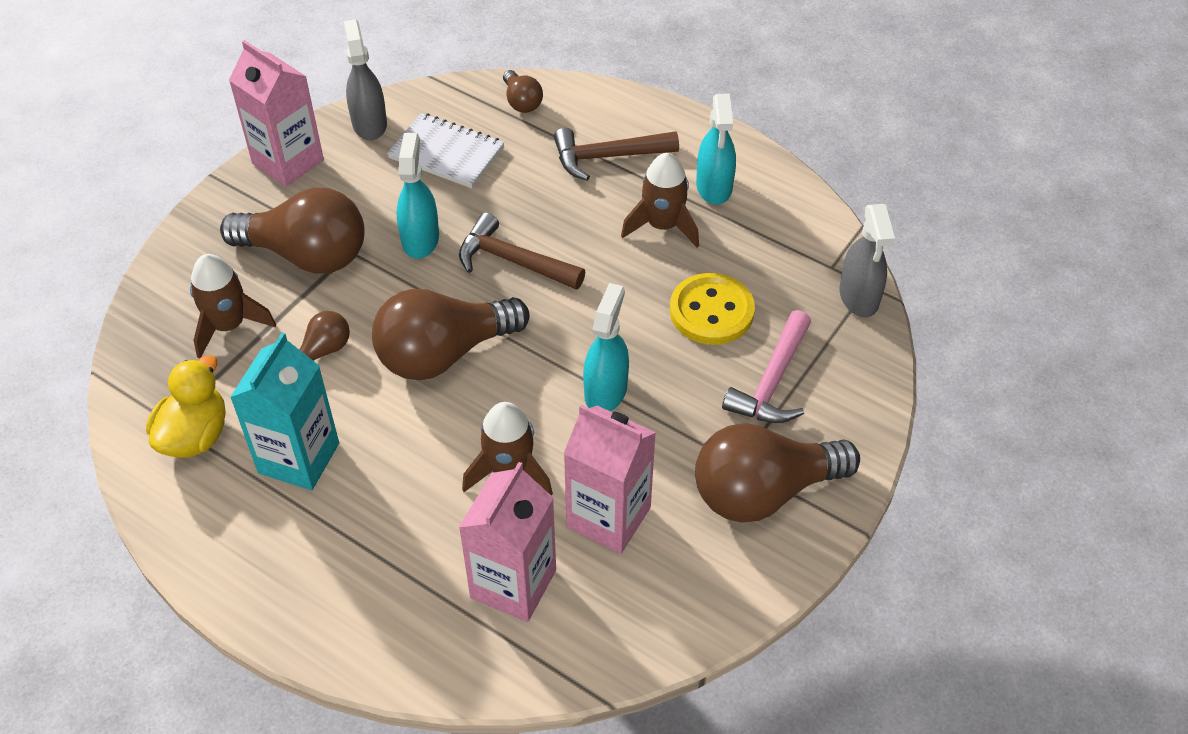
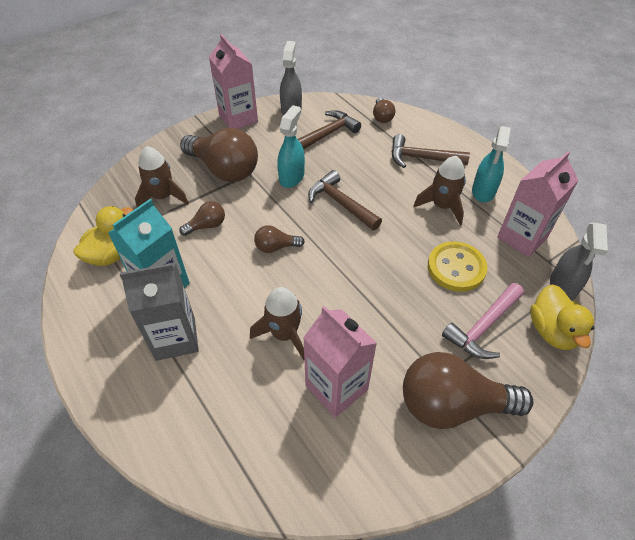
camera: 20 degrees right, 0 degrees up
brown light bulb [372,289,530,380] -> brown light bulb [254,225,305,253], size x0.47
white notebook [387,113,504,188] -> brown hammer [298,110,361,149]
pink carton [459,462,556,622] -> pink carton moved to [497,151,579,257]
turquoise spray bottle [583,283,629,411] -> none
none -> grey carton [120,263,199,361]
none -> yellow duck [530,284,594,350]

